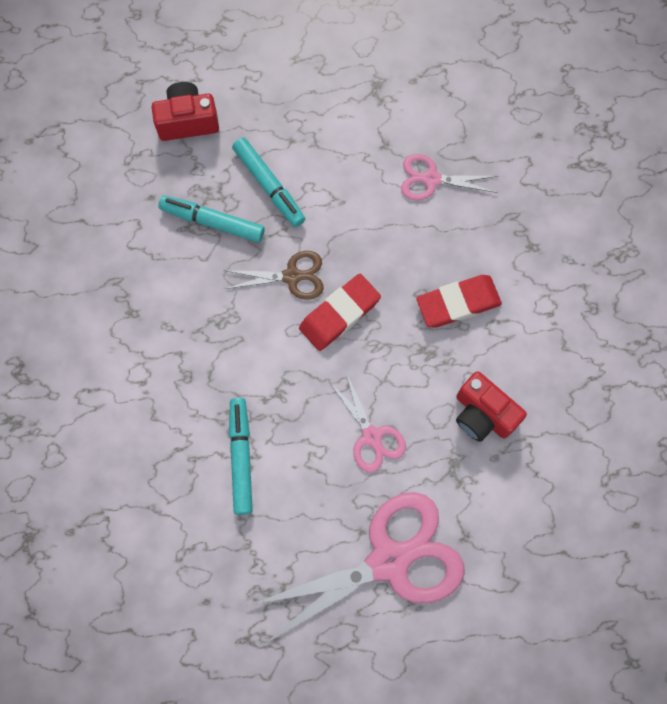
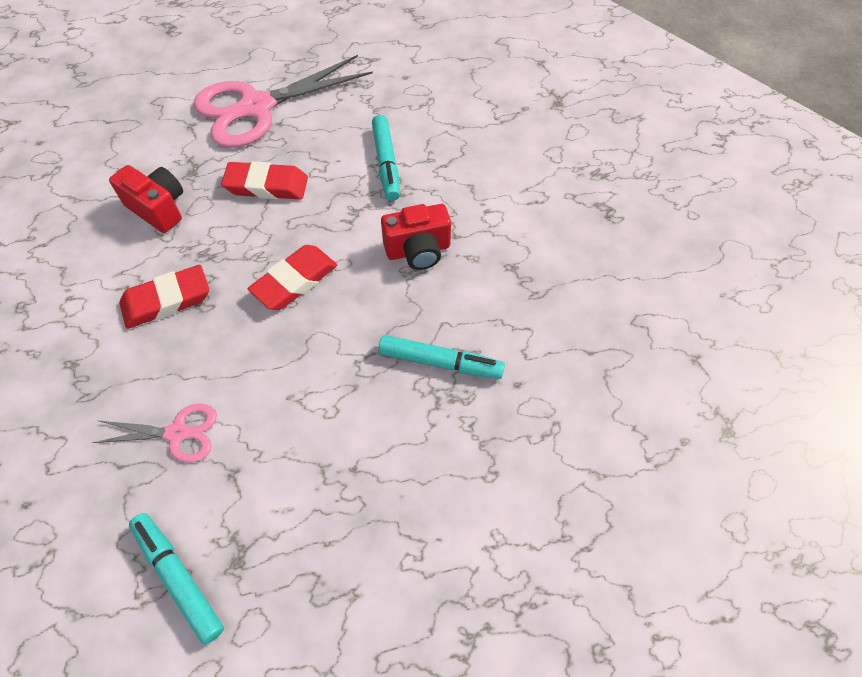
camera: 175 degrees right, 15 degrees down
red camera [152,82,219,141] -> red camera moved to [381,204,451,270]
brown scissors [224,251,324,300] -> none
turquoise marker [232,137,305,227] -> turquoise marker moved to [129,513,224,645]
pink scissors [329,373,406,473] -> red eraser [221,161,308,199]

